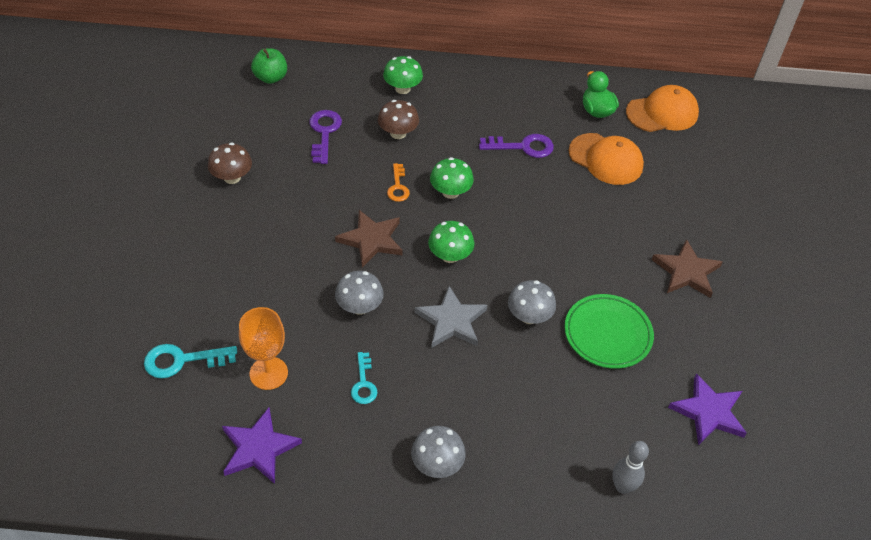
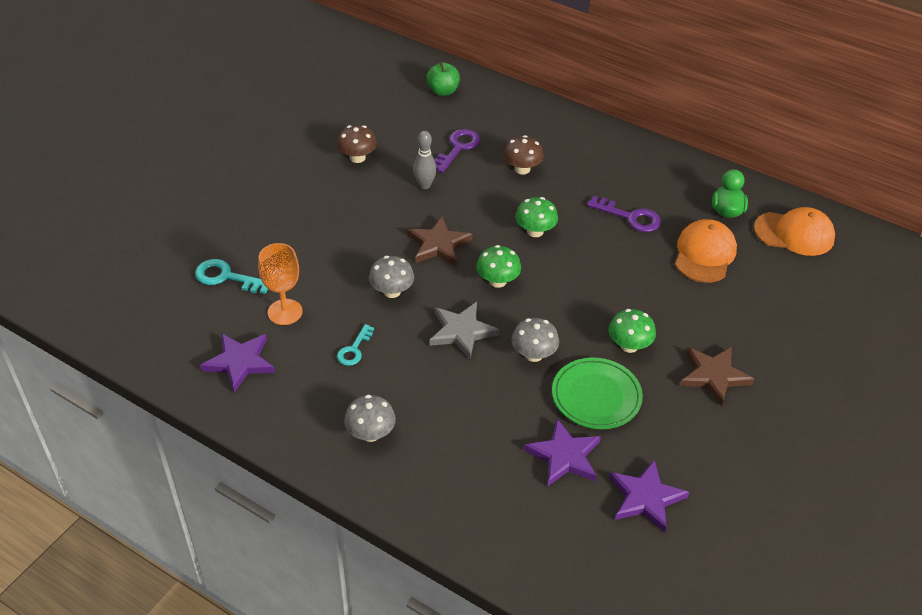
camera: 30 degrees right, 5 degrees down
green mushroom [383,56,423,94] -> green mushroom moved to [608,309,656,353]
orange key [387,163,410,202] -> none
orange cap [568,133,644,185] -> orange cap turned 135 degrees counterclockwise [675,219,737,283]
grey bowling pin [612,441,649,494] -> grey bowling pin moved to [413,131,437,189]
none -> purple star [524,419,601,487]

